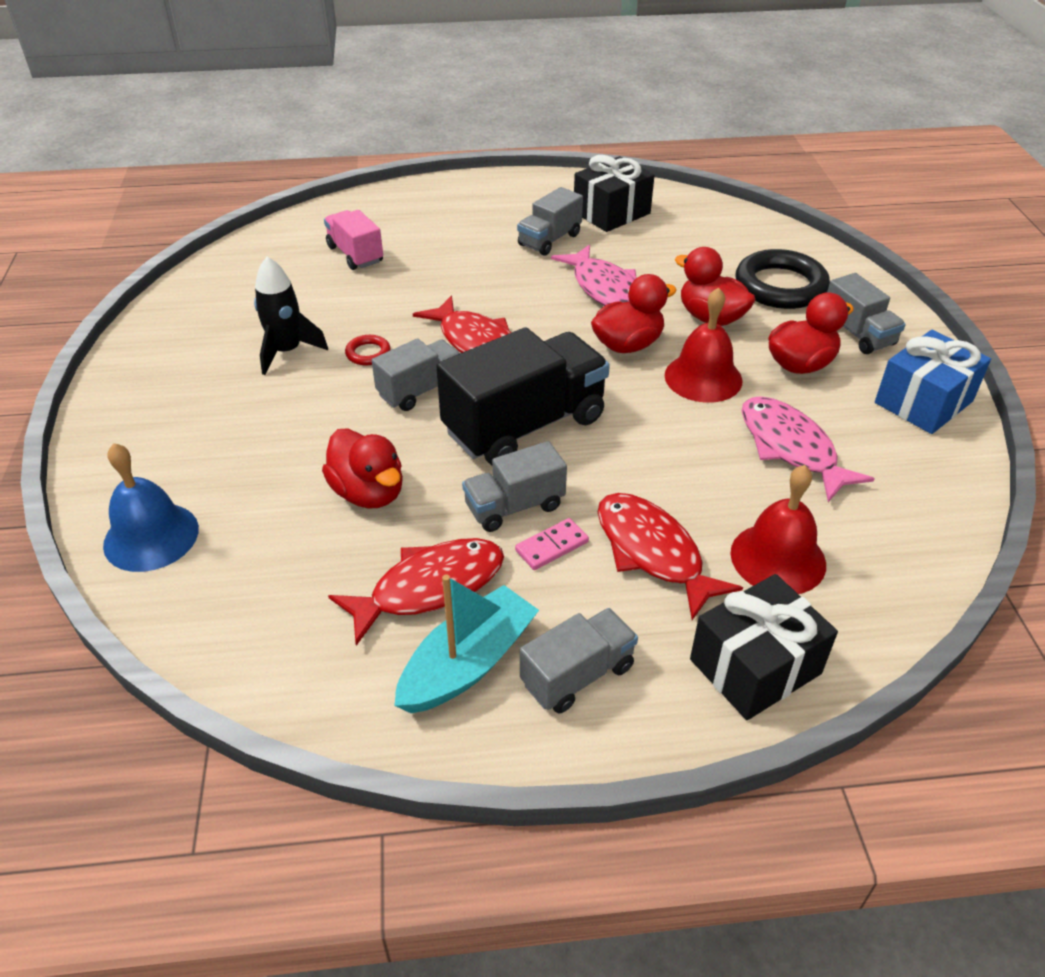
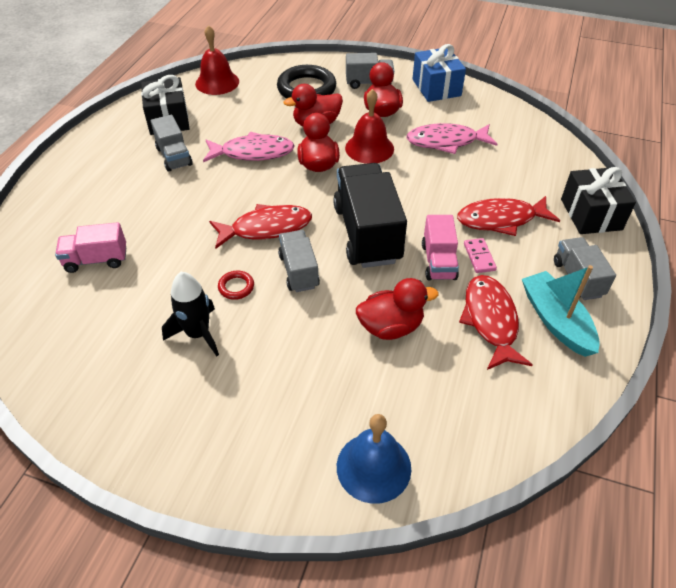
camera: 65 degrees left, 5 degrees up
grey truck [462,441,567,532] -> pink truck [422,215,459,280]
red bell [731,465,826,594] -> red bell moved to [195,25,239,95]

